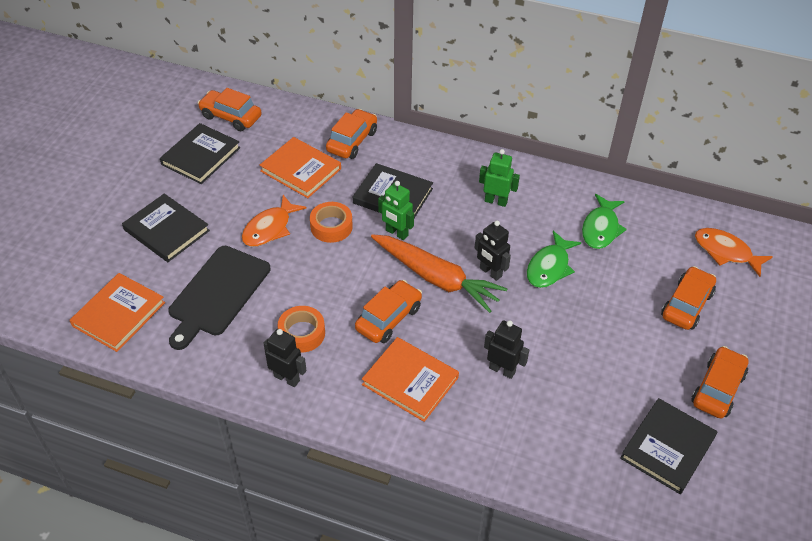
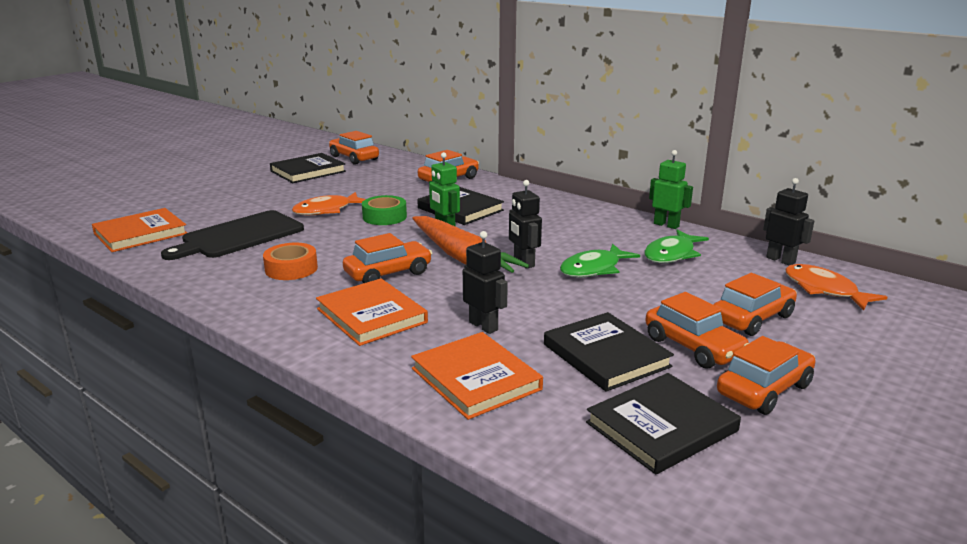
camera: 20 degrees right, 25 degrees down
black book [122,193,210,262] -> black book moved to [544,312,674,392]
orange book [260,137,341,198] -> orange book moved to [411,332,543,420]
black robot [263,329,307,387] -> black robot moved to [763,178,815,265]
orange tape [310,202,353,243] -> green tape [362,195,407,225]
green robot [479,149,520,207] -> green robot moved to [649,150,693,229]
none -> orange car [645,292,749,369]

